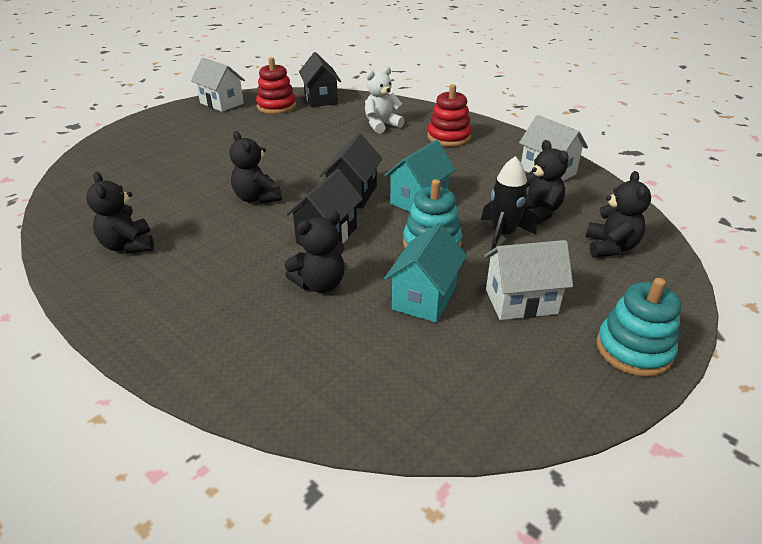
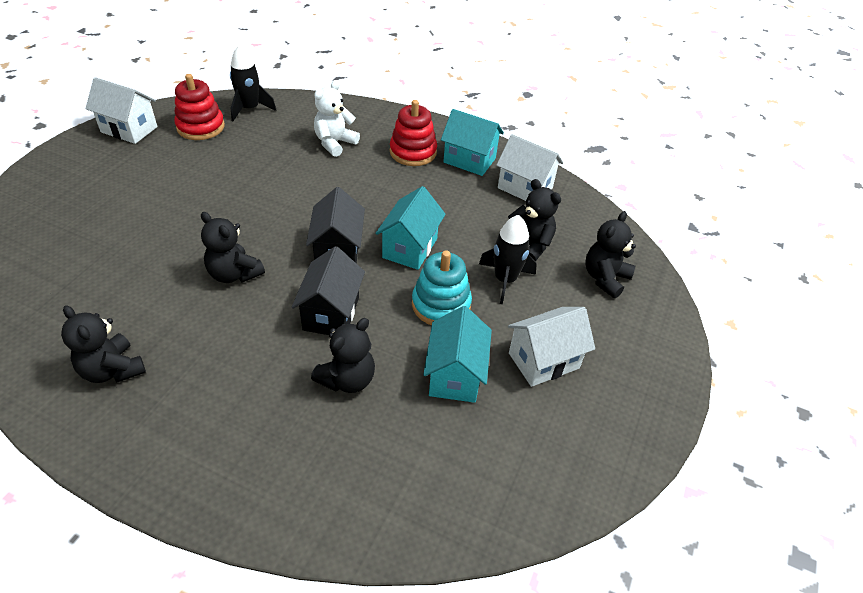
camera: 20 degrees left, 10 degrees up
black house [299,52,341,107] -> black rocket [230,45,276,121]
black teddy bear [586,171,651,257] -> black teddy bear turned 135 degrees counterclockwise [585,211,636,298]
turquoise stacking toy [596,278,681,377] -> none
none -> turquoise house [441,109,504,176]

